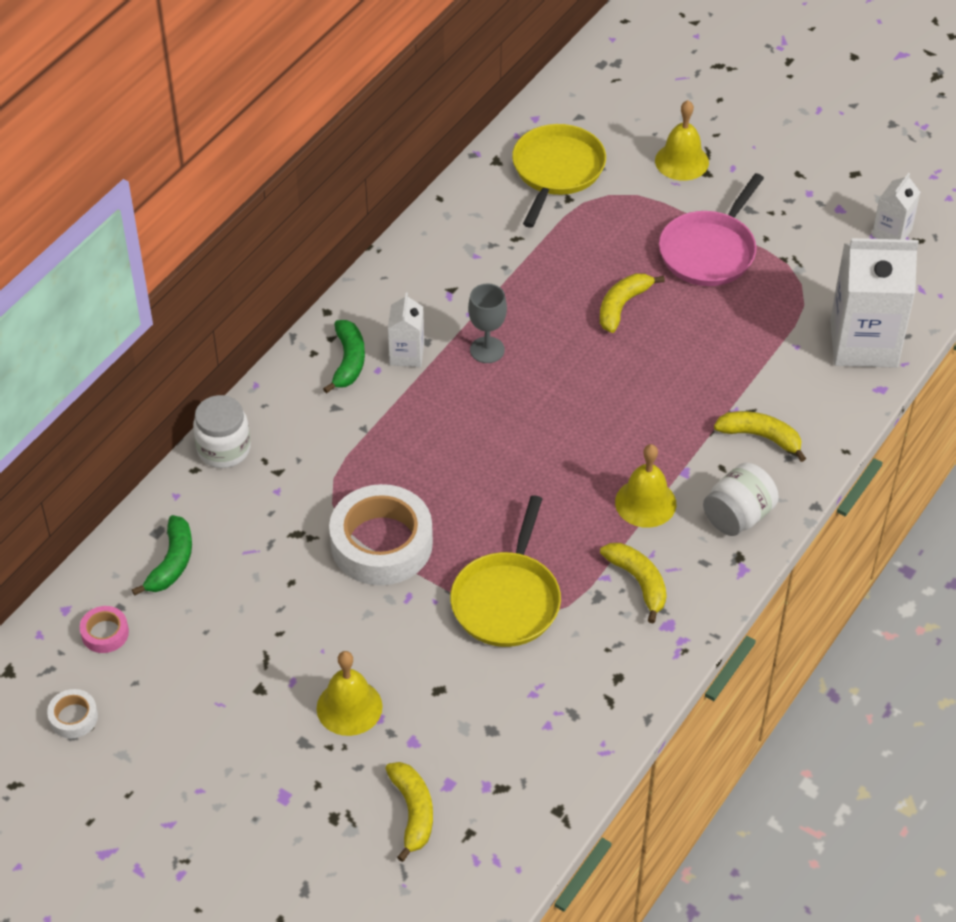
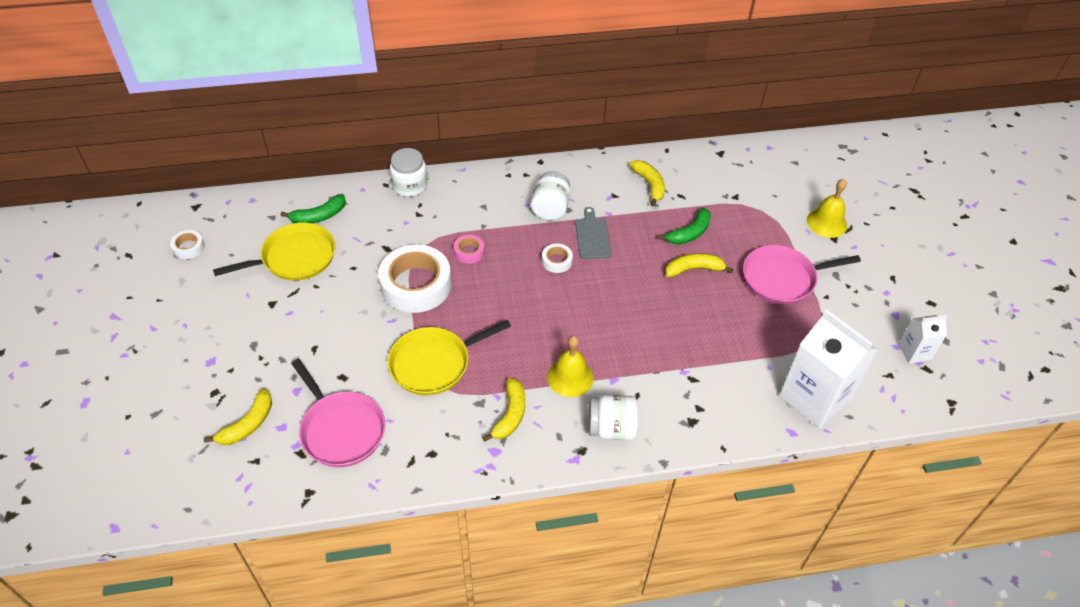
camera: 45 degrees right, 0 degrees up
pink tape [80,606,129,653] -> pink tape moved to [454,235,485,264]
yellow bell [317,651,383,736] -> none
green banana [323,320,365,394] -> green banana moved to [658,207,711,245]
white carton [388,293,424,367] -> white jar [531,171,570,220]
grey goblet [468,284,507,363] -> grey cutting board [575,207,612,259]
yellow pan [512,124,606,228] -> yellow pan moved to [213,222,335,280]
yellow banana [714,411,806,462] -> yellow banana moved to [629,160,665,206]
none -> pink pan [291,359,385,467]
none -> white tape [542,244,573,273]

